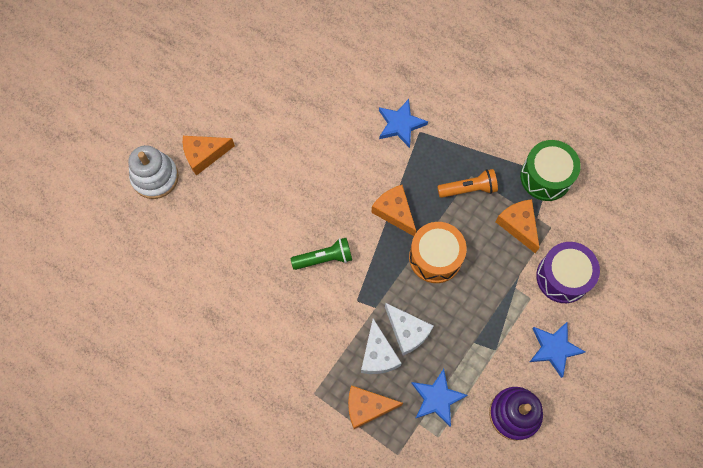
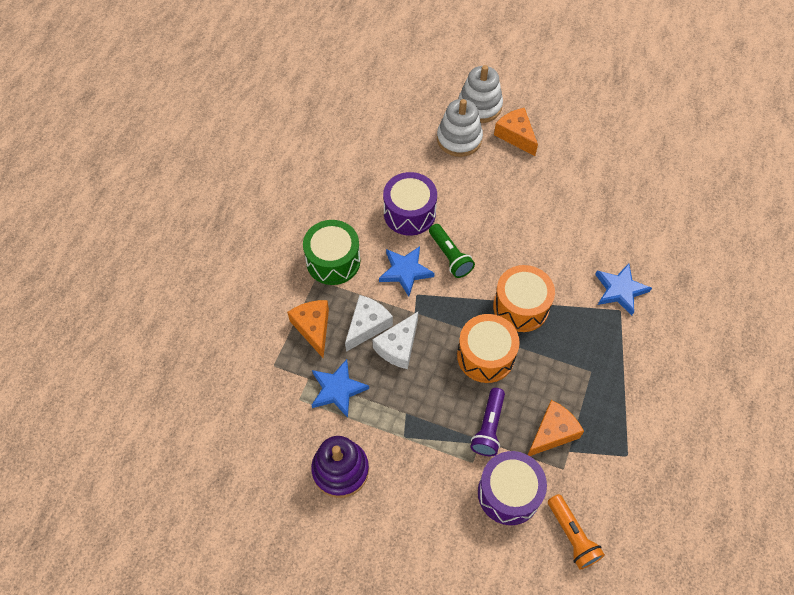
camera: 75 degrees right, 10 degrees down
white cheese [361,319,402,374] -> white cheese turned 150 degrees clockwise [345,295,393,352]
orange cheese [371,185,416,236] -> orange drum [493,265,555,332]
orange flashlight [437,169,498,198] -> orange flashlight moved to [548,494,605,570]
green drum [520,140,581,201] -> green drum moved to [303,220,360,285]
blue star [530,321,585,378] -> blue star moved to [379,246,435,297]
none -> purple drum [383,172,437,236]
none -> white stacking toy [437,99,483,157]
none -> purple flashlight [471,388,505,456]

